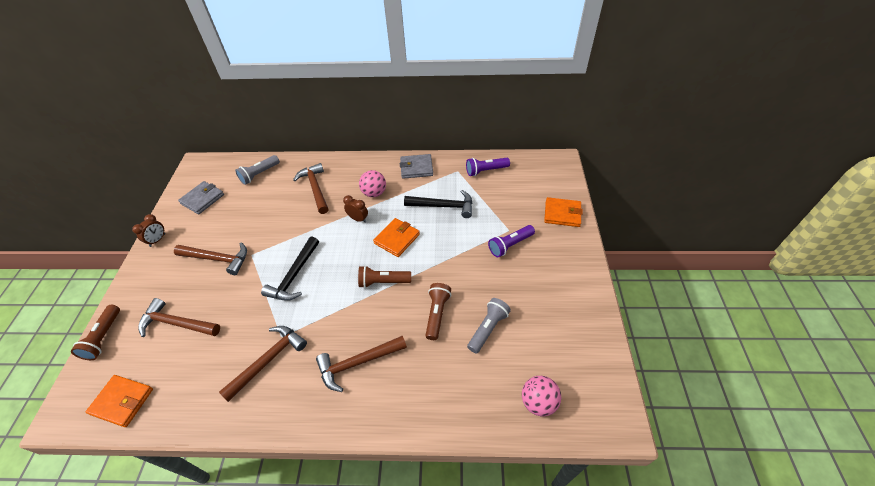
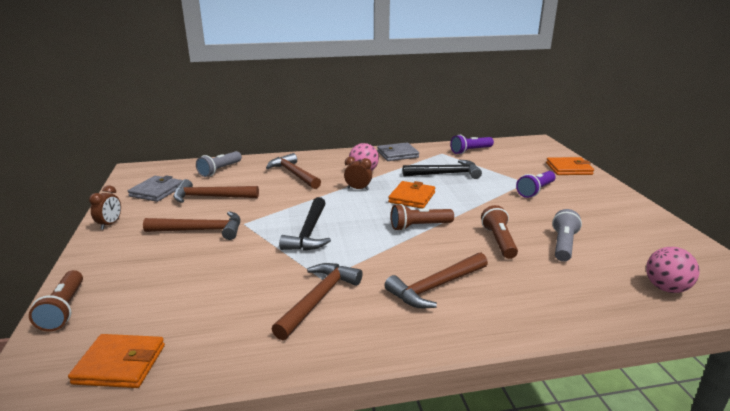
camera: 15 degrees left, 25 degrees down
brown hammer [138,298,220,337] -> brown hammer moved to [173,179,259,203]

